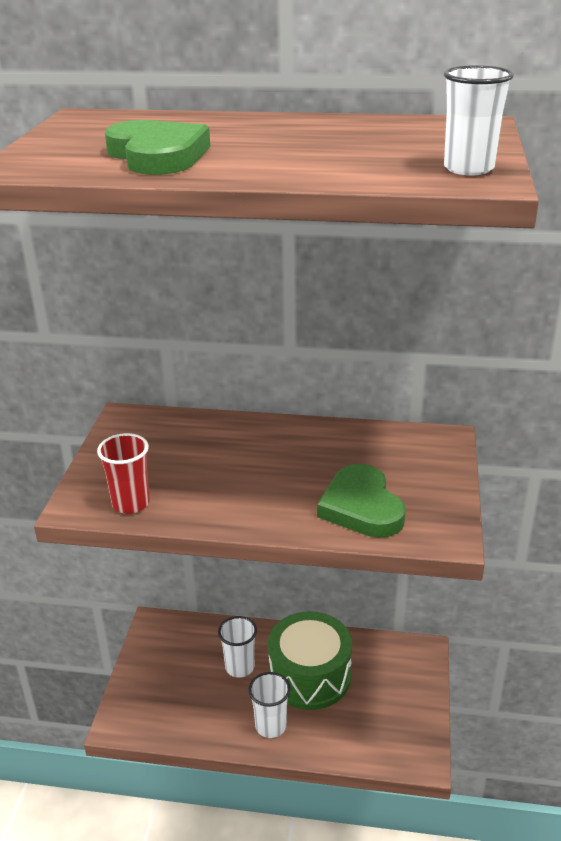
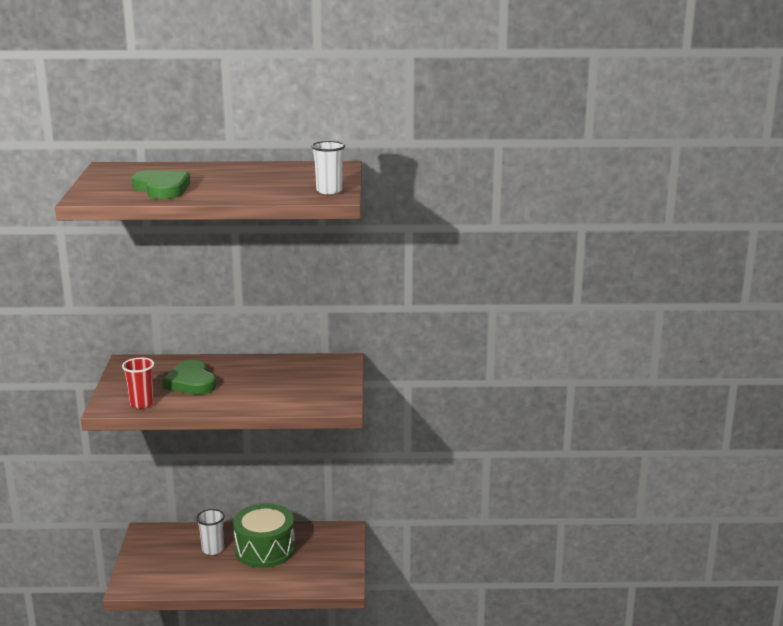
camera: 10 degrees left, 10 degrees down
white cup [248,672,291,738] -> none
green heart [317,464,406,538] -> green heart moved to [162,360,216,395]

